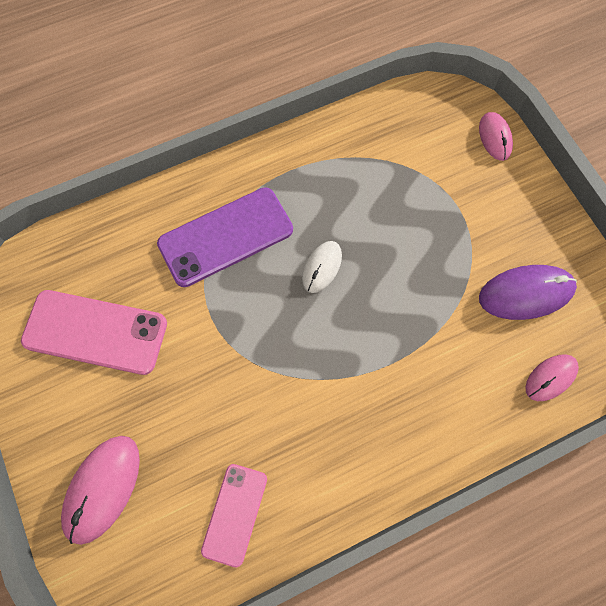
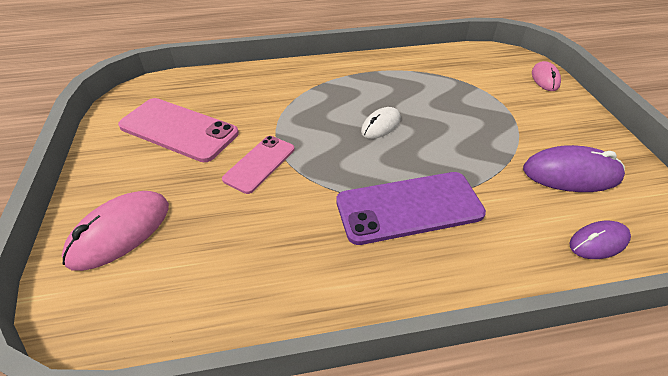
camera: 15 degrees right, 25 degrees down
purple phone [157,187,293,287] -> purple phone moved to [336,172,486,245]
pink phone [201,464,267,568] -> pink phone moved to [222,136,294,194]
pink mouse [525,355,579,401] -> purple mouse [569,221,631,259]

